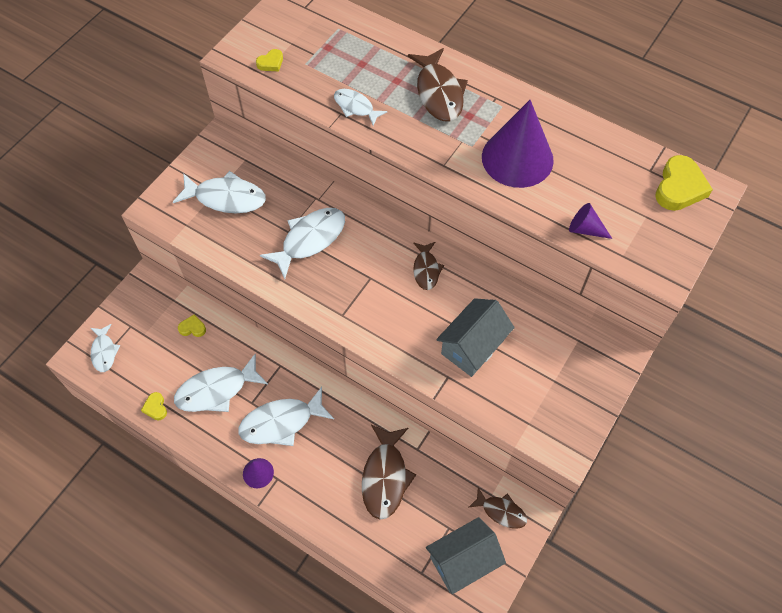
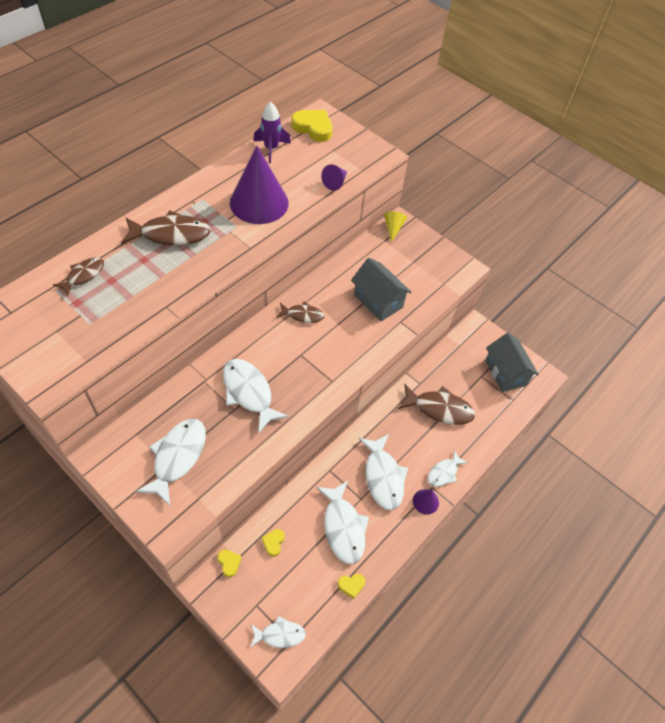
camera: 85 degrees left, 5 degrees down
yellow heart [256,49,283,71] -> yellow heart moved to [217,550,242,577]
white fish [334,89,387,126] -> white fish moved to [428,450,468,487]
brown fish [469,487,527,529] -> brown fish moved to [53,257,104,297]
none -> purple rocket [253,102,291,163]
none -> yellow cone [384,211,407,242]

